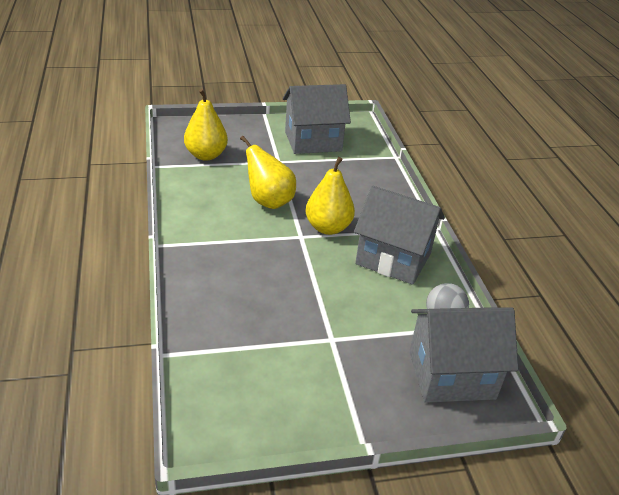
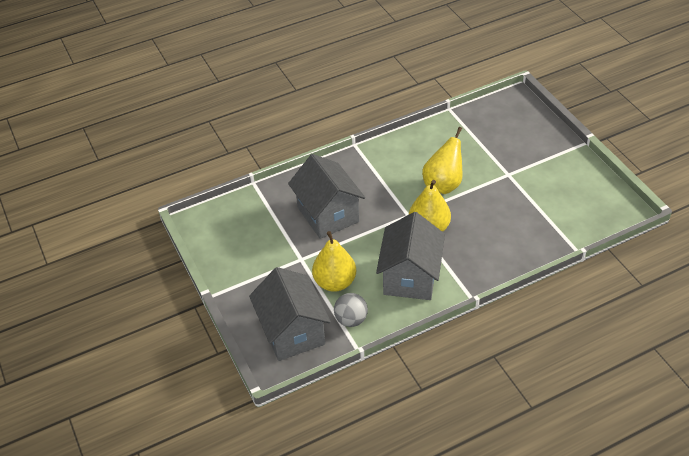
camera: 80 degrees right, 10 degrees up
yellow pear [184,89,228,161] -> yellow pear moved to [312,231,356,292]
grey house [283,84,351,154] -> grey house moved to [288,154,365,239]

